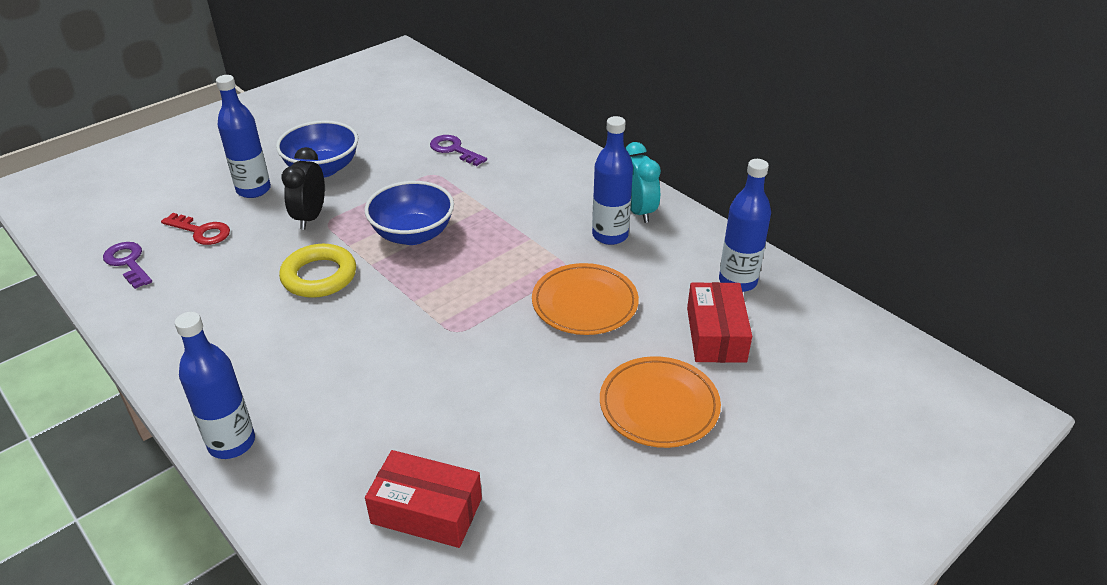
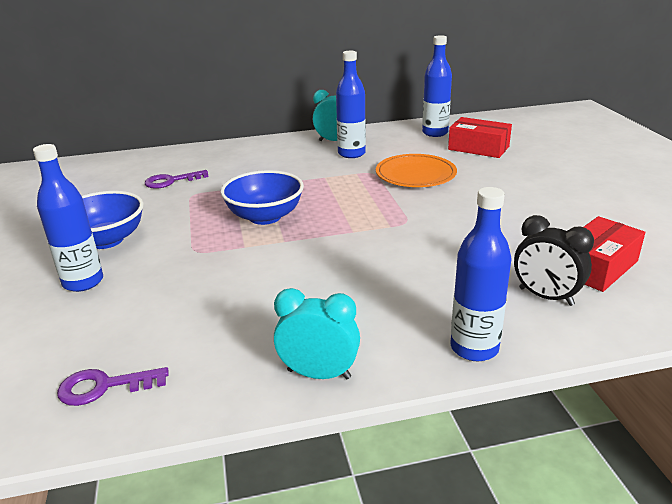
camera: 60 degrees left, 10 degrees down
red key [161,213,230,245] -> none
yellow ring [279,244,356,298] -> none
black clock [281,147,325,230] -> black clock moved to [514,215,594,306]
orange plate [600,356,721,448] -> none
none -> turquoise clock [274,288,360,379]

